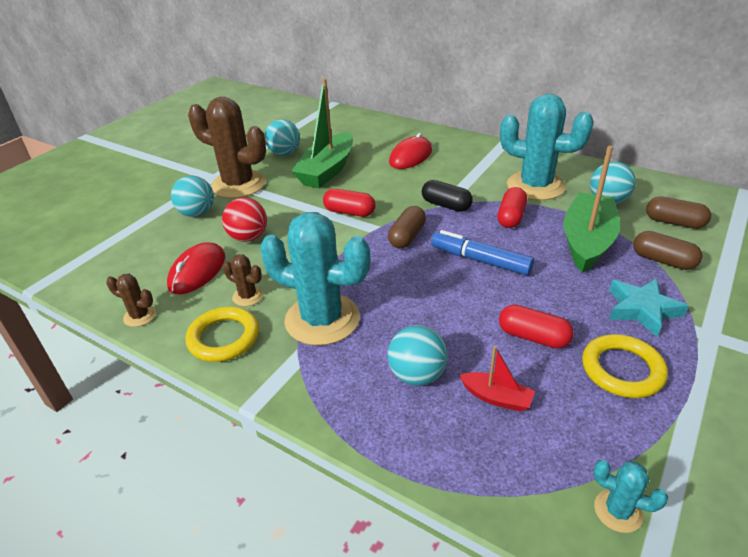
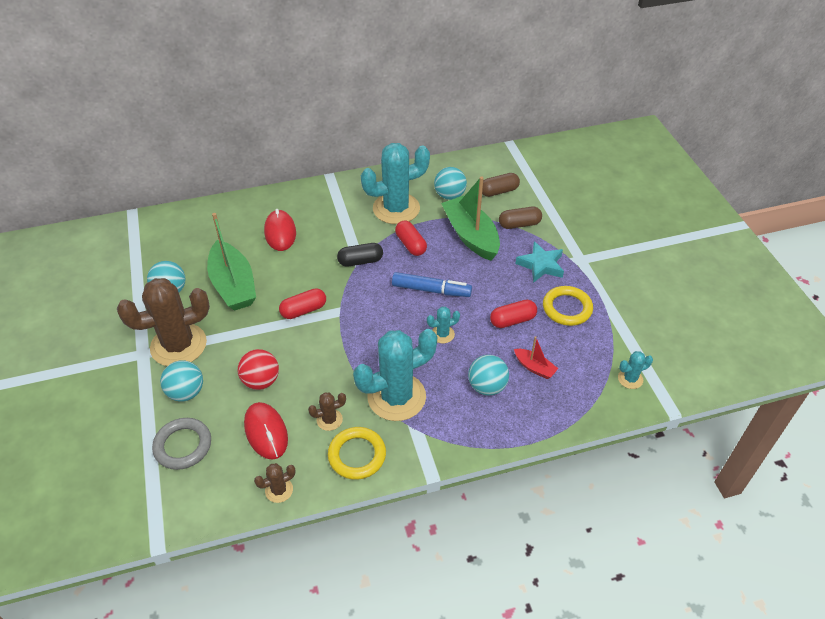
camera: 50 degrees left, 10 degrees up
brown capsule [388,206,426,249] -> none
blue marker [431,230,534,275] -> blue marker turned 150 degrees counterclockwise [392,272,472,297]
red boat [459,346,535,412] -> red boat turned 60 degrees clockwise [514,336,558,379]
none -> grey ring [152,418,211,470]
none -> turquoise cactus [427,307,460,343]

